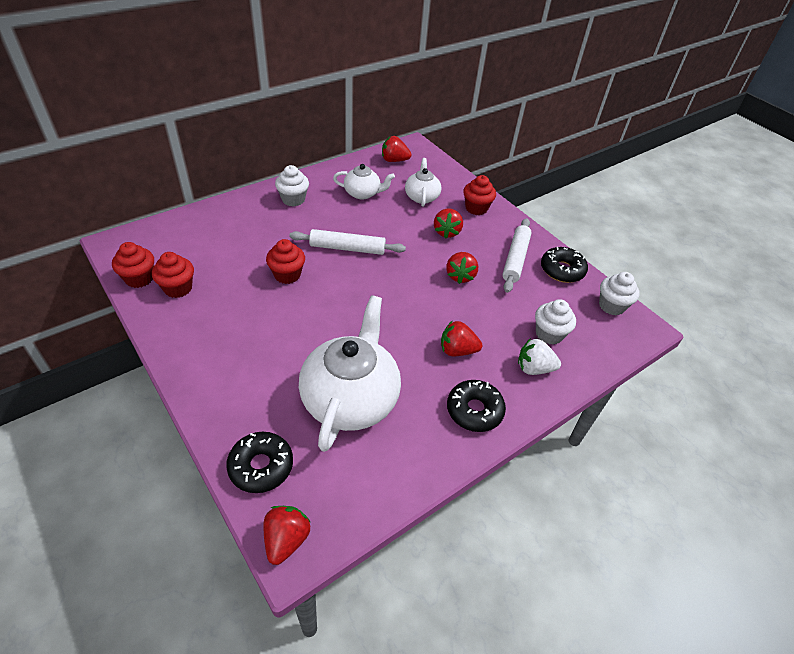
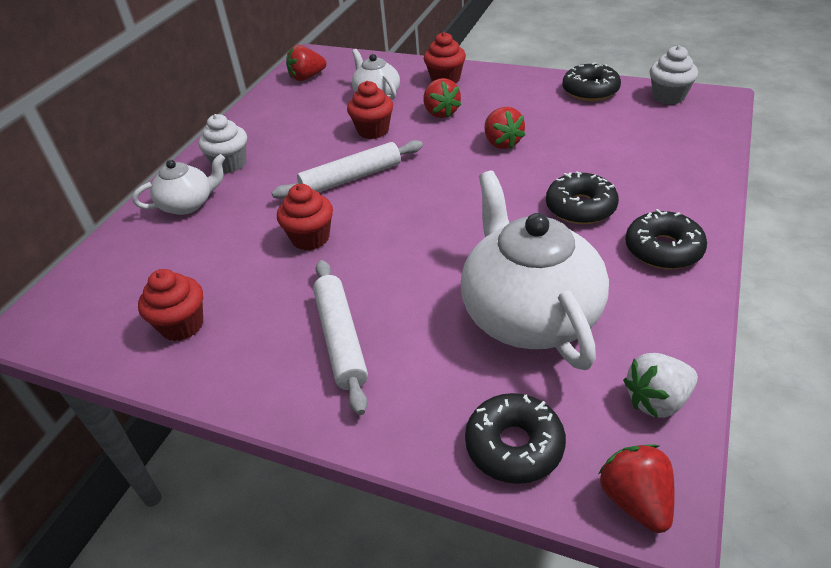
camera: 25 degrees left, 5 degrees down
red cupcake [112,242,154,288] -> red cupcake moved to [347,81,393,139]
white teapot [333,164,395,200] -> white teapot moved to [132,154,225,215]
red strawberry [441,320,482,357] -> black donut [546,171,619,224]
white rolling pin [503,218,532,293] -> white rolling pin moved to [313,260,368,415]
white strawberry [518,338,561,375] -> white strawberry moved to [623,353,698,418]
white cupcake [535,299,576,345] -> none

